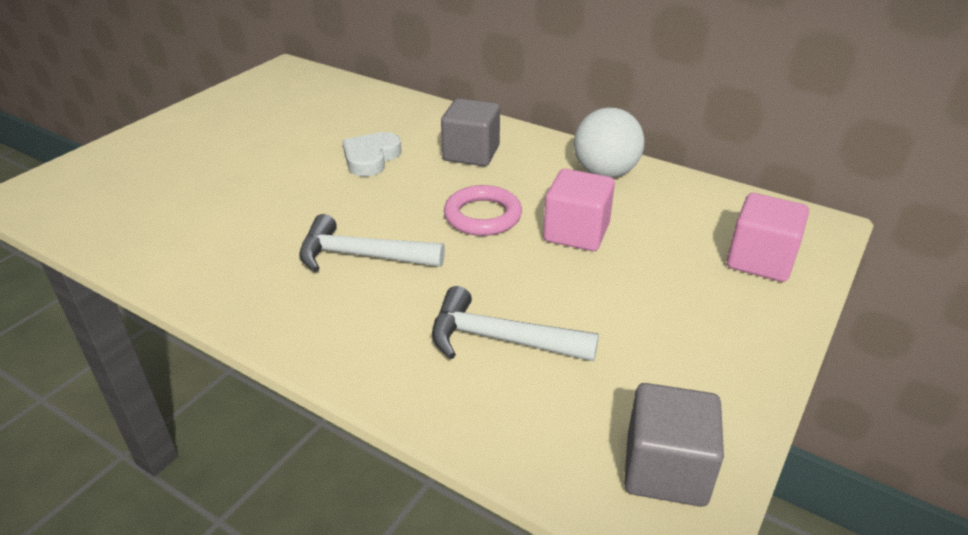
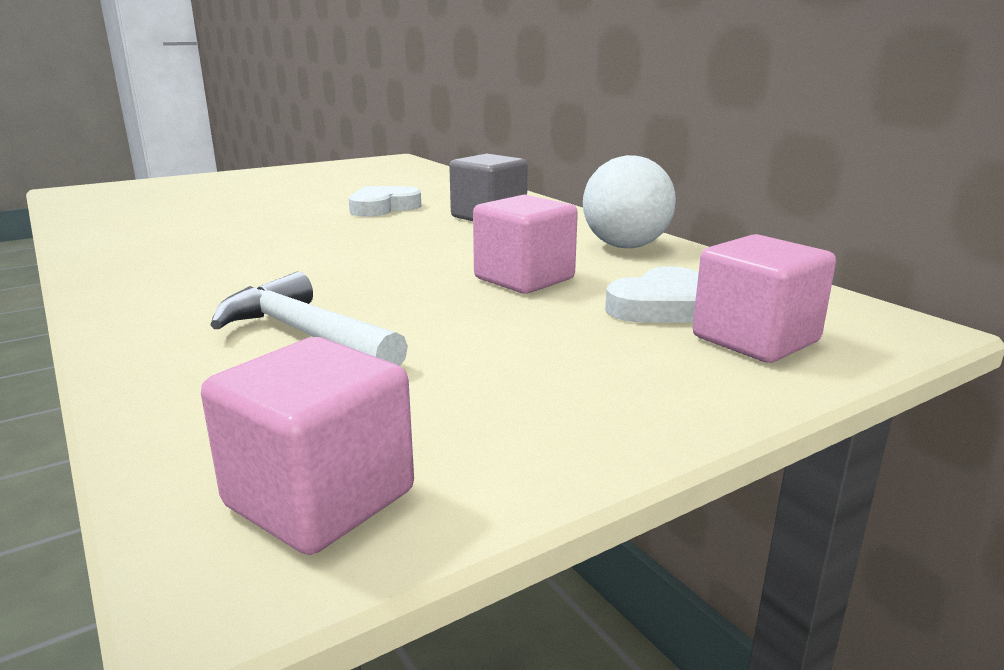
camera: 25 degrees right, 15 degrees down
white hammer [299,214,445,272] -> none
pink ring [444,185,522,236] -> none
grey cube [624,383,724,507] -> pink cube [201,337,414,555]
none -> white heart [605,266,699,323]

